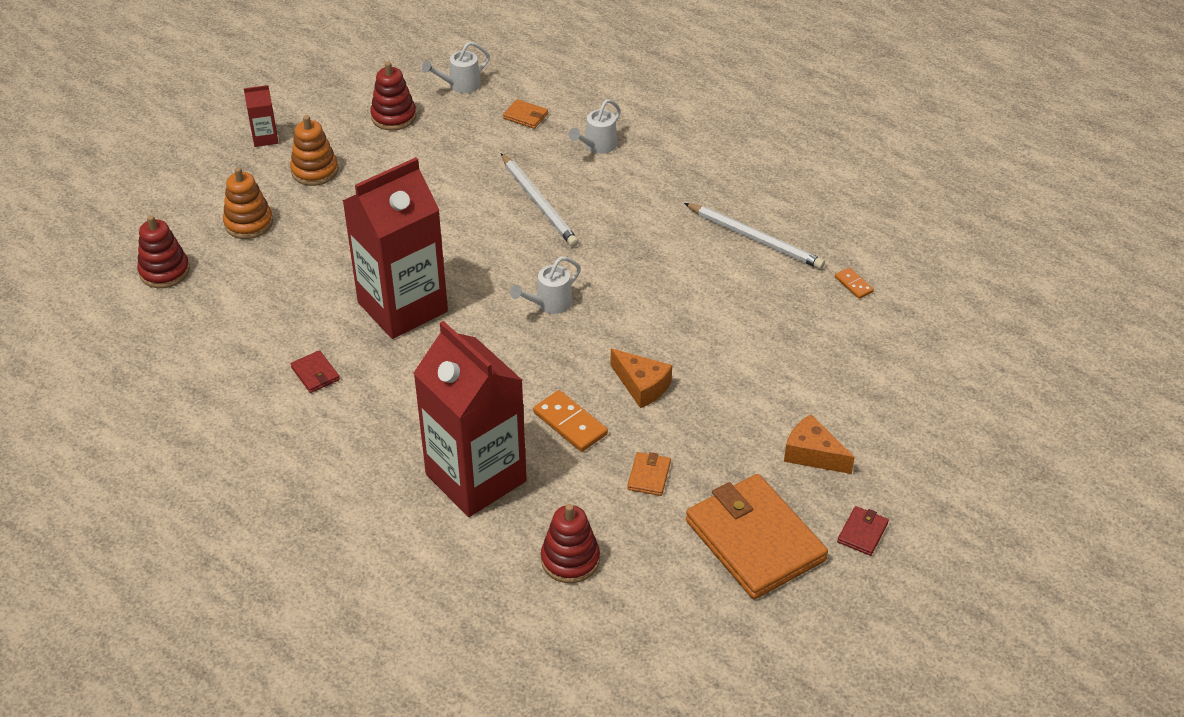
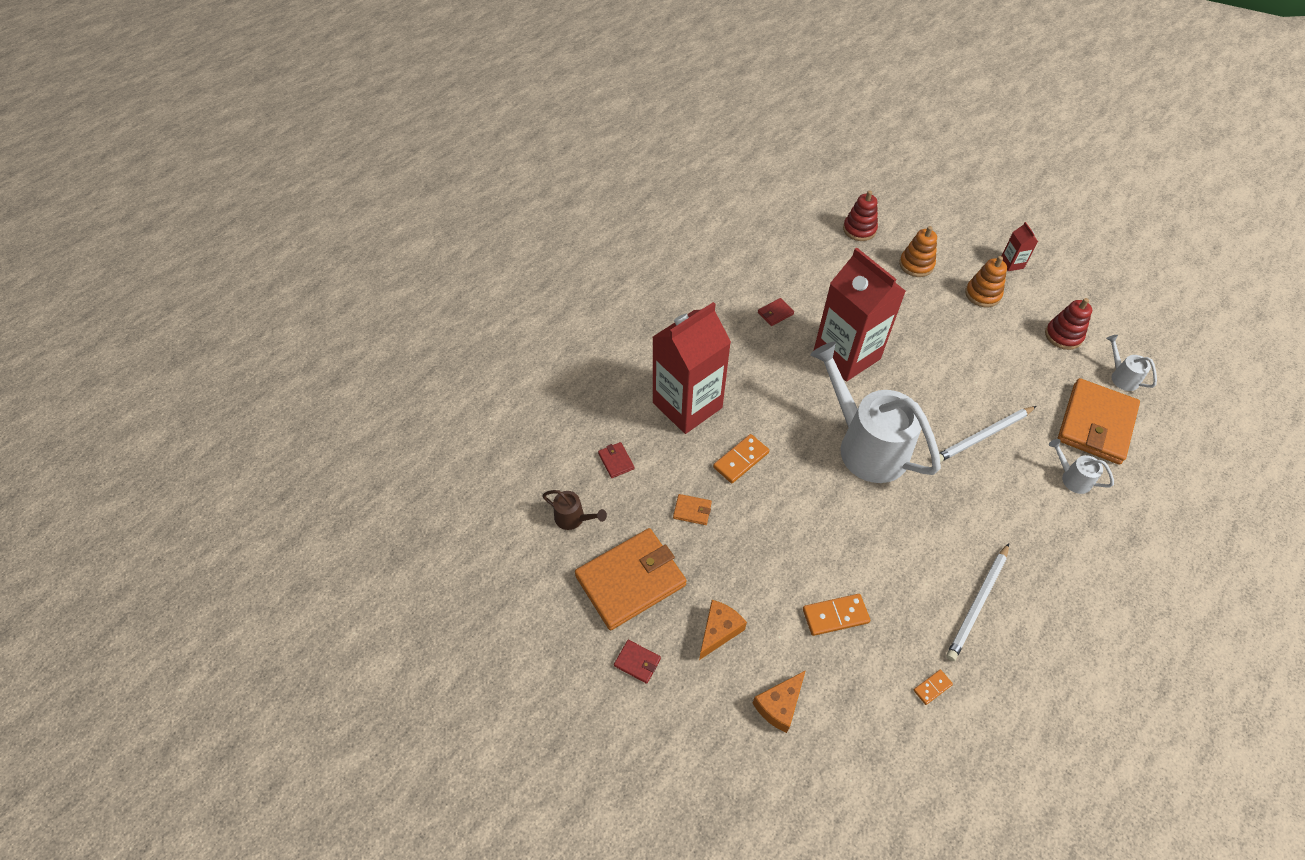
camera: 90 degrees right, 10 degrees up
orange wallet [503,99,548,129] -> orange wallet [1057,378,1140,465], size x2.48
white watering can [510,257,581,314] -> white watering can [810,342,941,483], size x2.40
red stacking toy [541,504,600,583] -> red wallet [598,442,634,478]
orange cheese [611,348,672,408] -> orange cheese moved to [753,670,806,733]
none -> brown watering can [542,490,607,530]
none -> orange domino [803,594,870,636]

